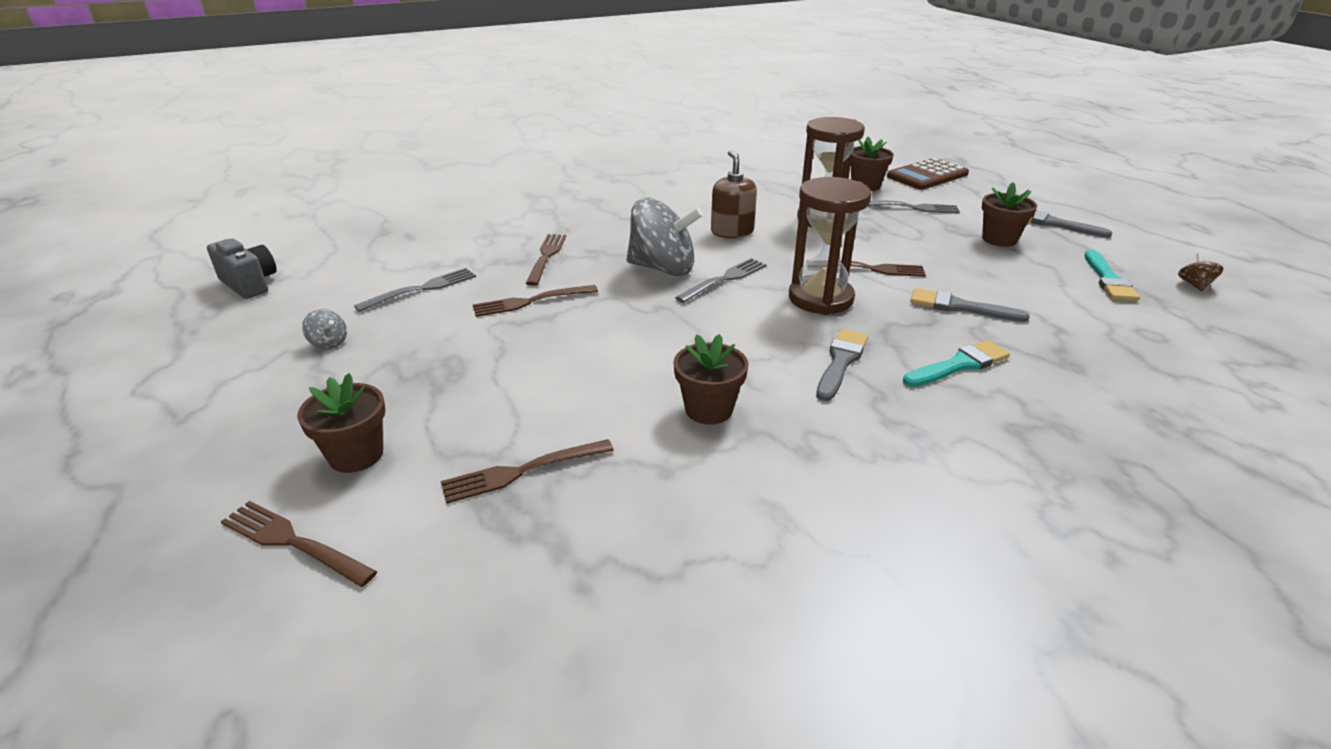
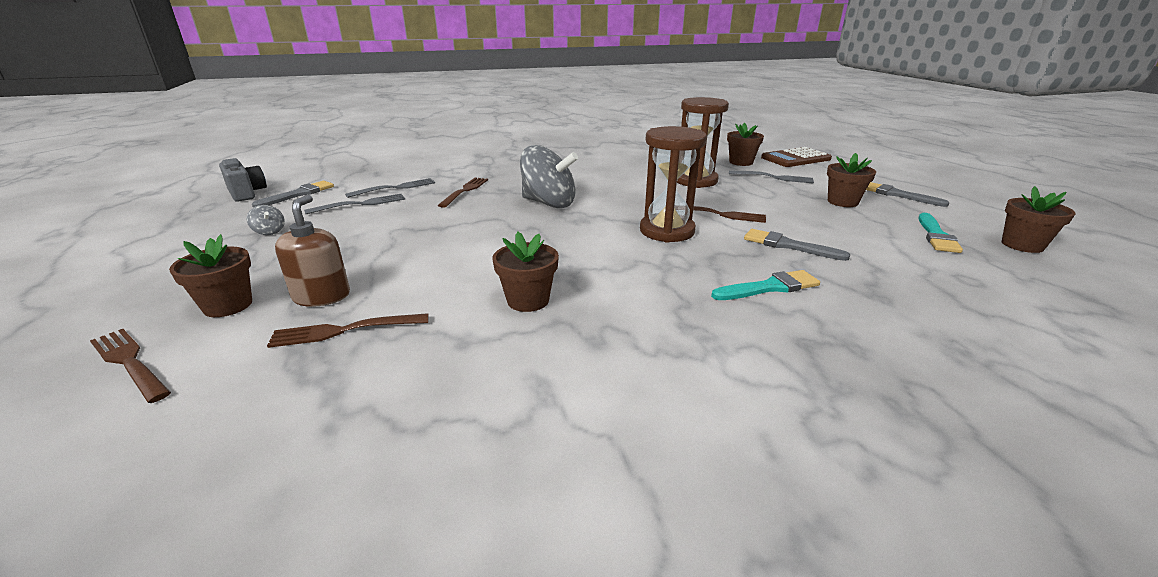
camera: 10 degrees right, 5 degrees down
brown fork [473,285,598,317] -> none
grey fork [675,258,767,303] -> grey fork moved to [345,178,435,198]
brown soap dispenser [711,150,757,238] -> brown soap dispenser moved to [275,195,350,307]
grey brush [816,329,868,401] -> grey brush moved to [252,181,334,208]
brown spinning top [1178,253,1224,291] -> brown flower pot [1002,186,1075,253]

